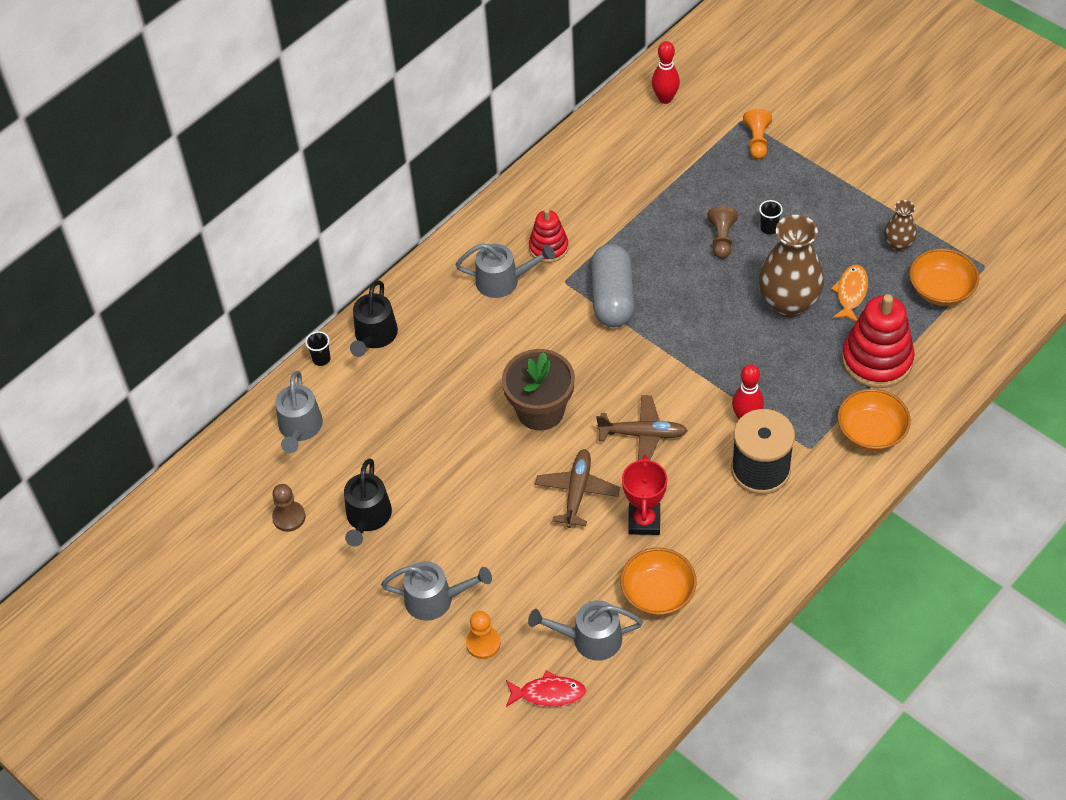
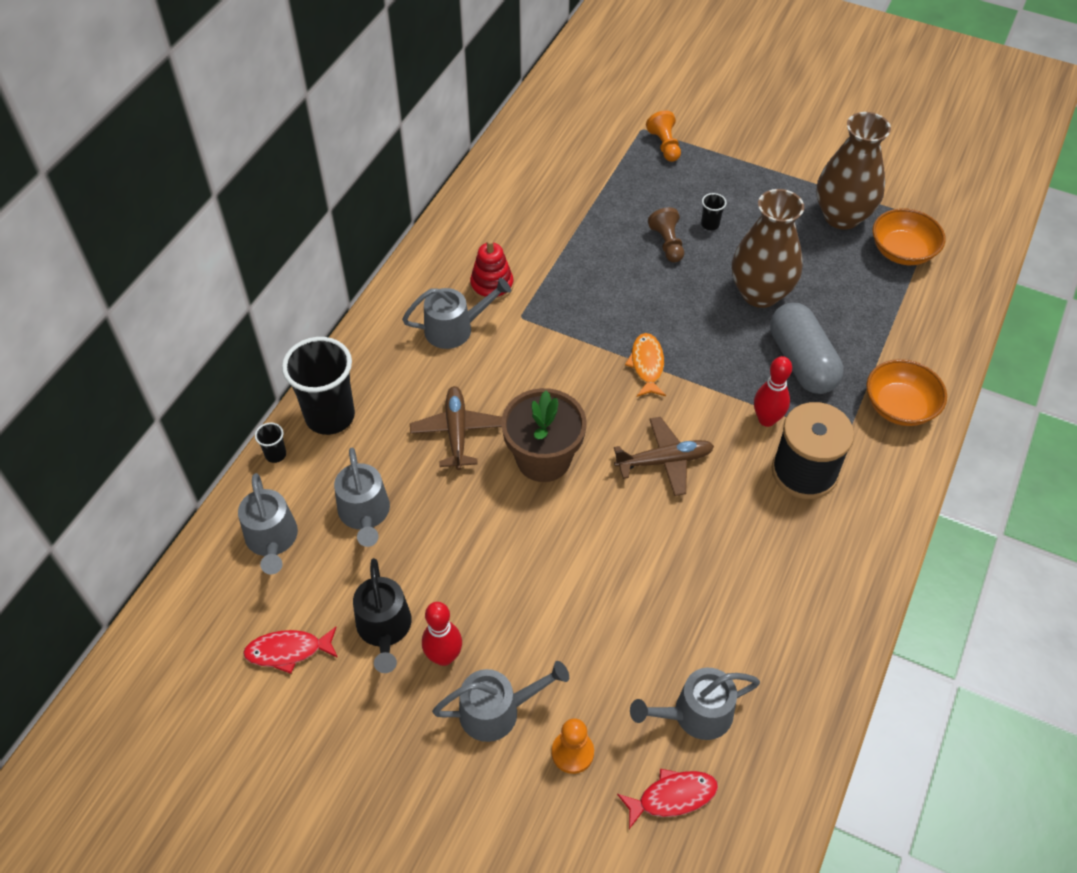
camera: 20 degrees left, 0 degrees up
brown pawn [272,484,305,532] -> red fish [243,627,338,674]
black watering can [350,281,398,357] -> black cup [282,337,355,435]
brown plane [535,449,620,528] -> brown plane moved to [410,386,502,470]
grey capsule [591,244,635,327] -> grey capsule moved to [770,303,844,394]
orange bowl [620,548,697,616] -> none
red trophy [622,455,668,535] -> none
red bowling pin [652,41,680,104] -> red bowling pin moved to [422,602,462,666]
orange fish [831,265,868,321] -> orange fish moved to [625,333,666,397]
red stacking toy [842,294,915,388] -> none
brown vase [884,200,917,252] -> brown vase [816,112,891,230], size x1.96
none -> grey watering can [334,448,390,547]

